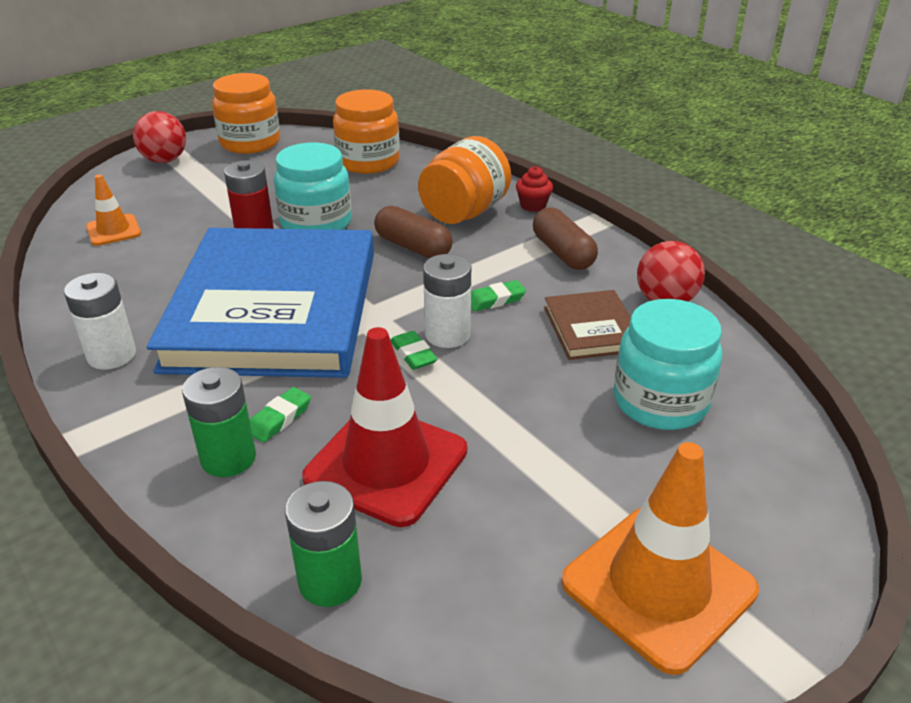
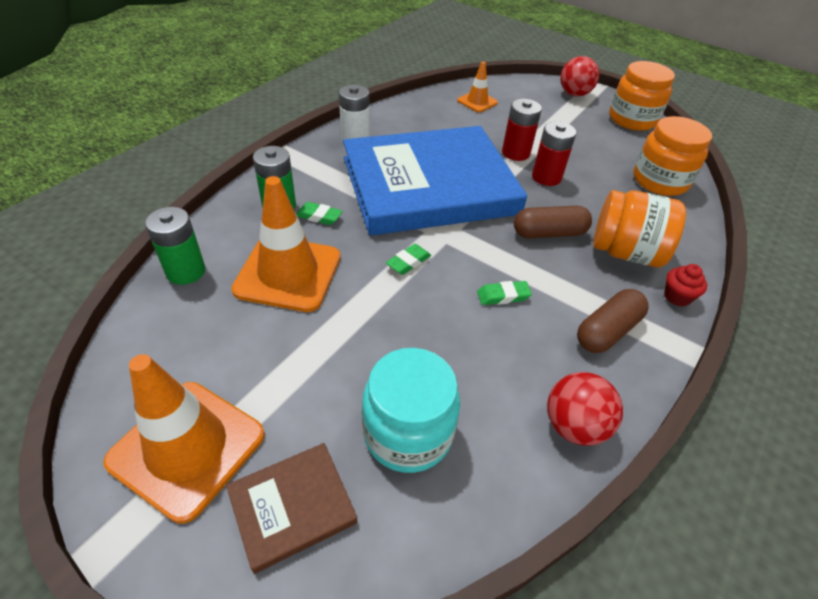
camera: 70 degrees right, 10 degrees up
turquoise jar [274,142,352,230] -> red battery [532,121,576,186]
red traffic cone [302,327,467,527] -> orange traffic cone [231,176,341,312]
brown capsule [374,206,453,258] -> brown capsule turned 60 degrees clockwise [514,206,592,238]
white battery [423,254,471,348] -> none
green eraser [471,280,526,311] -> green eraser turned 60 degrees counterclockwise [477,281,532,305]
brown book [544,290,631,360] -> brown book moved to [226,443,357,574]

